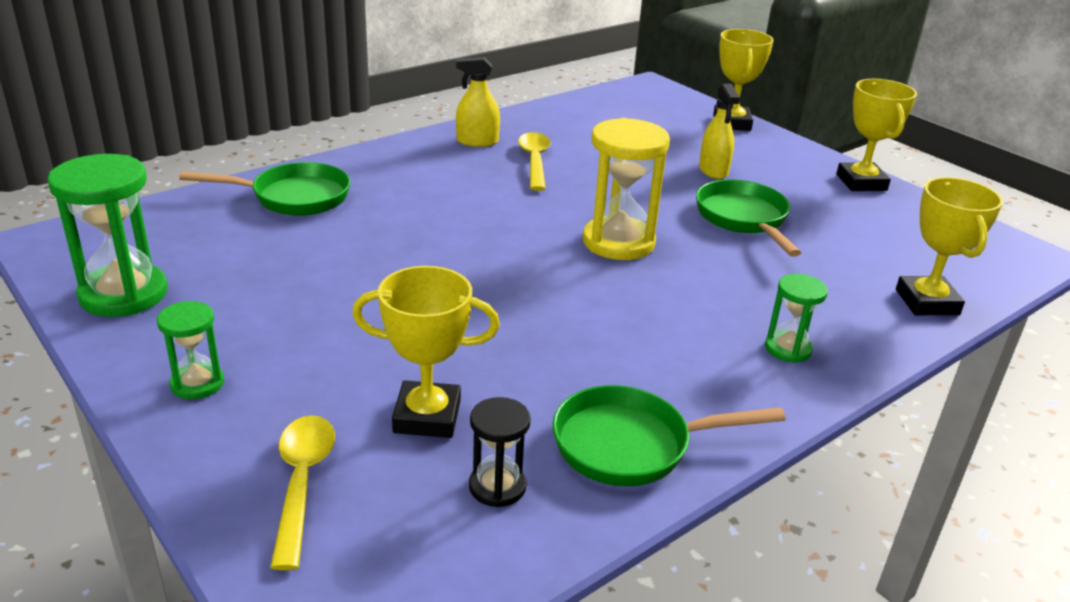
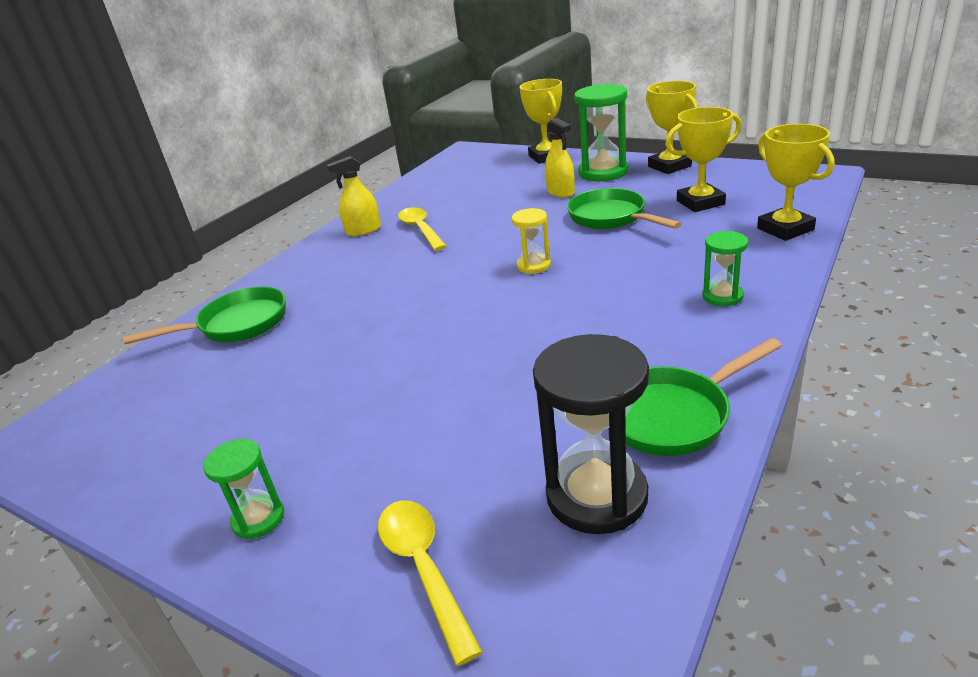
camera: 15 degrees left, 0 degrees up
green hourglass [47,154,168,317] -> green hourglass moved to [574,84,628,181]
yellow trophy [352,266,500,438] -> yellow trophy moved to [665,107,742,212]
black hourglass [469,397,531,507] -> black hourglass [533,334,649,534], size x1.84
yellow hourglass [583,118,670,260] -> yellow hourglass [511,208,551,274], size x0.54

